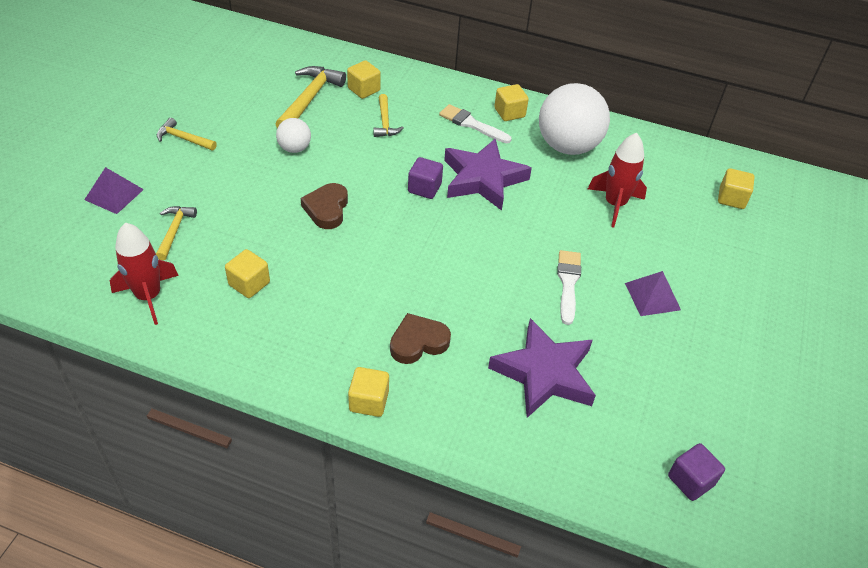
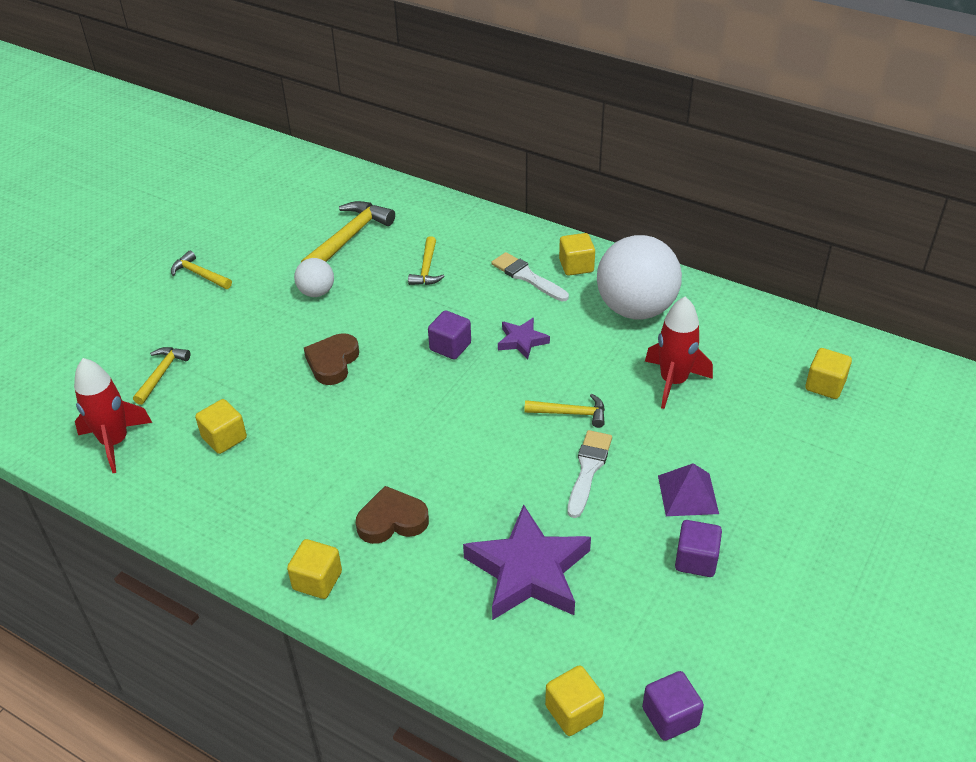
camera: 15 degrees right, 5 degrees down
purple pyramid [84,167,144,214] -> none
yellow cube [347,60,381,99] -> yellow cube moved to [545,665,605,736]
purple star [444,138,532,211] -> purple star [498,318,550,360], size x0.50
none -> yellow hammer [524,394,605,428]
none -> purple cube [675,520,722,577]

